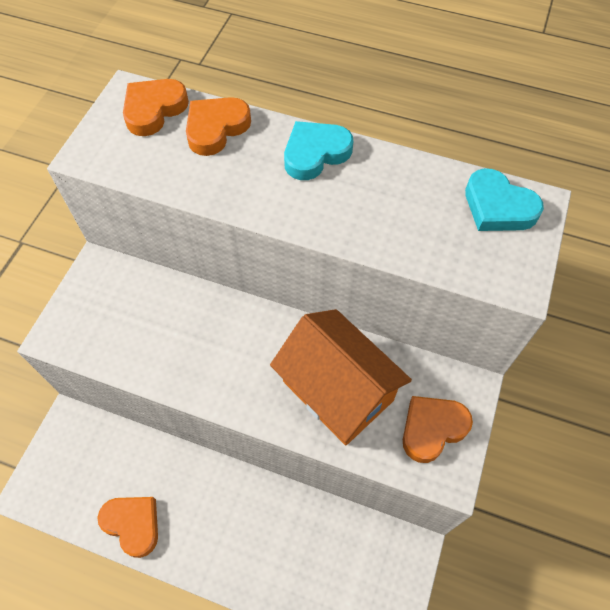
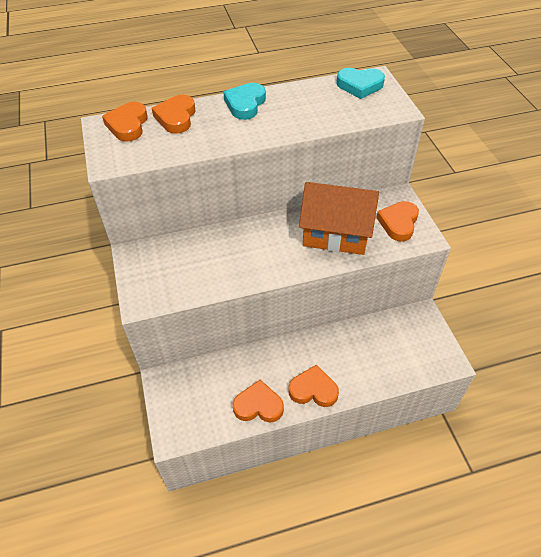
camera: 35 degrees left, 10 degrees down
none -> orange heart [288,364,339,407]

